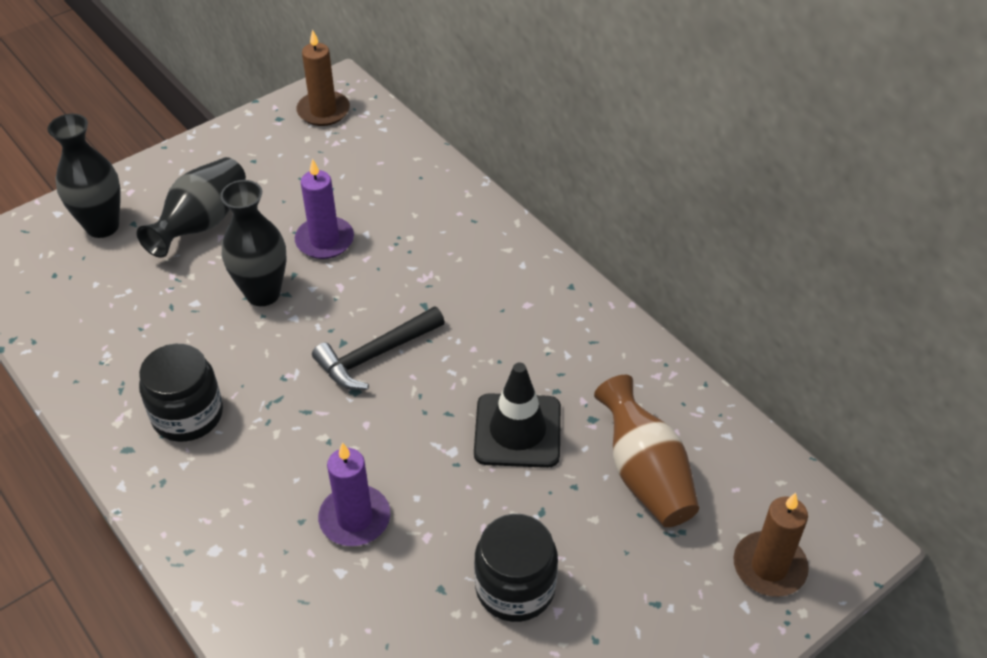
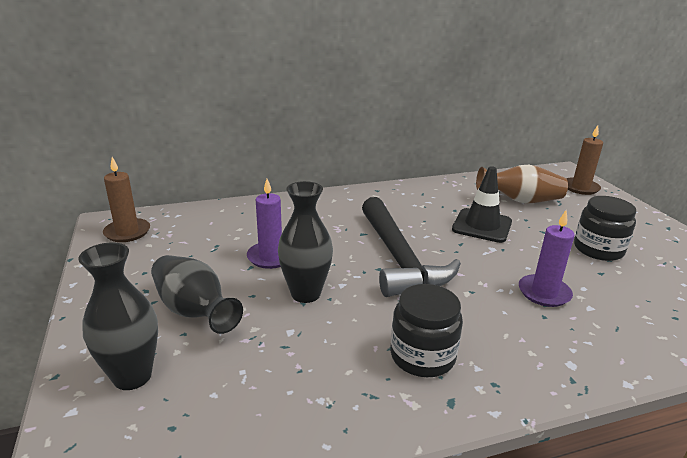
camera: 70 degrees left, 20 degrees down
black hammer [312,306,445,390] -> black hammer [362,197,461,297], size x1.64

